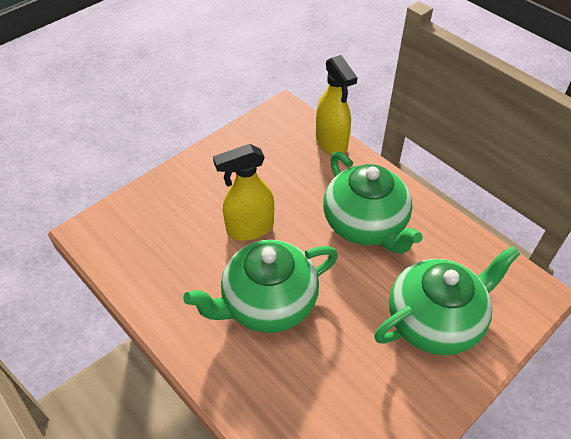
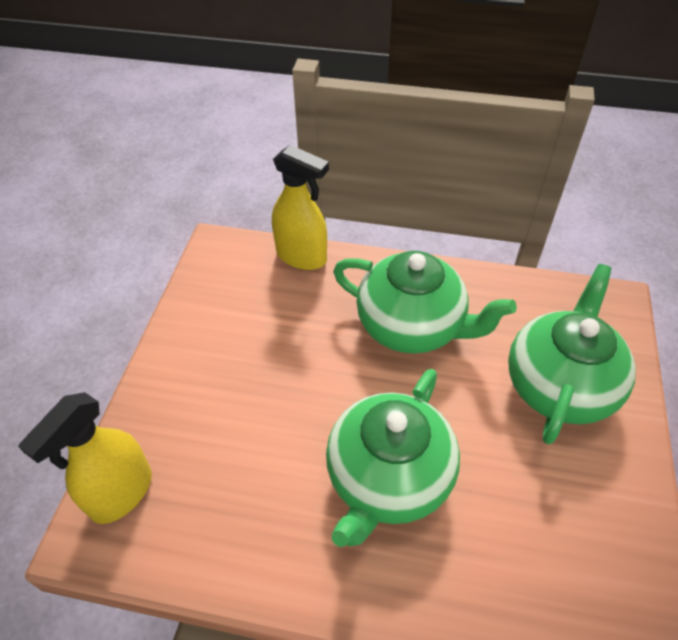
camera: 35 degrees left, 0 degrees up
yellow spray bottle [213,144,274,241] -> yellow spray bottle moved to [18,392,152,524]

